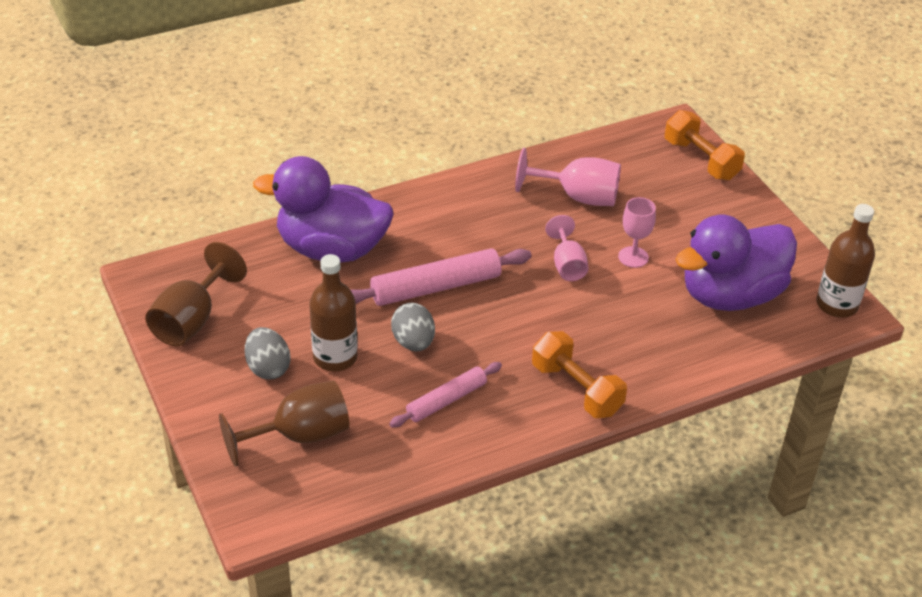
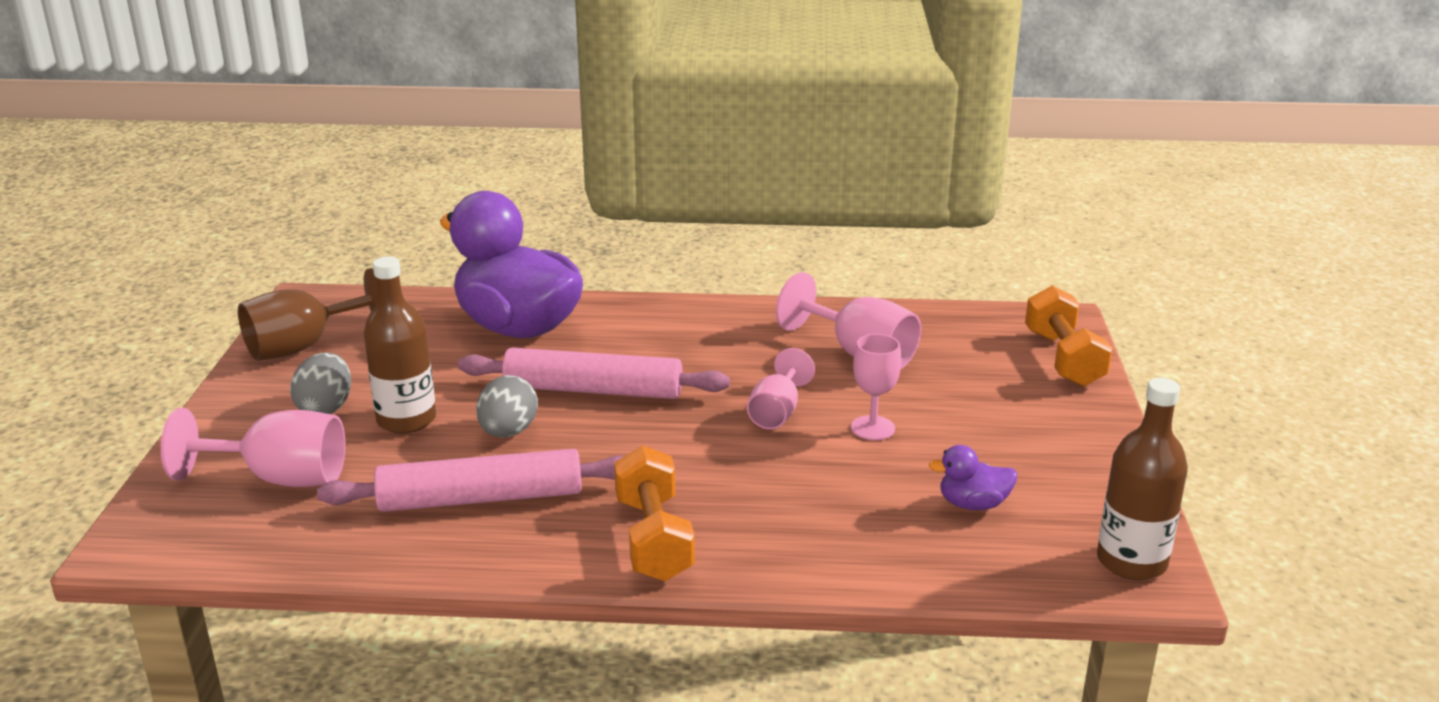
camera: 30 degrees right, 15 degrees down
brown goblet [219,380,350,467] -> pink goblet [161,408,345,487]
pink rolling pin [389,362,502,427] -> pink rolling pin [317,449,624,512], size x1.60
purple duck [675,215,797,311] -> purple duck [928,445,1017,510], size x0.40

